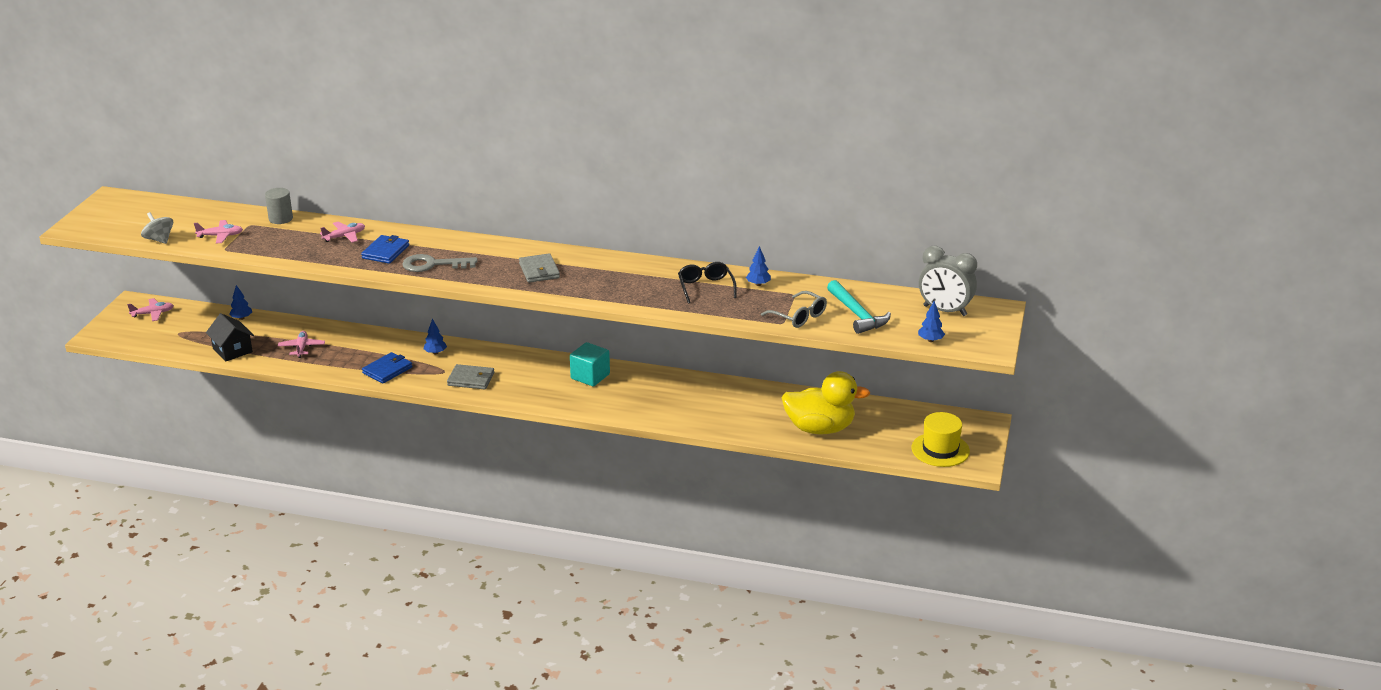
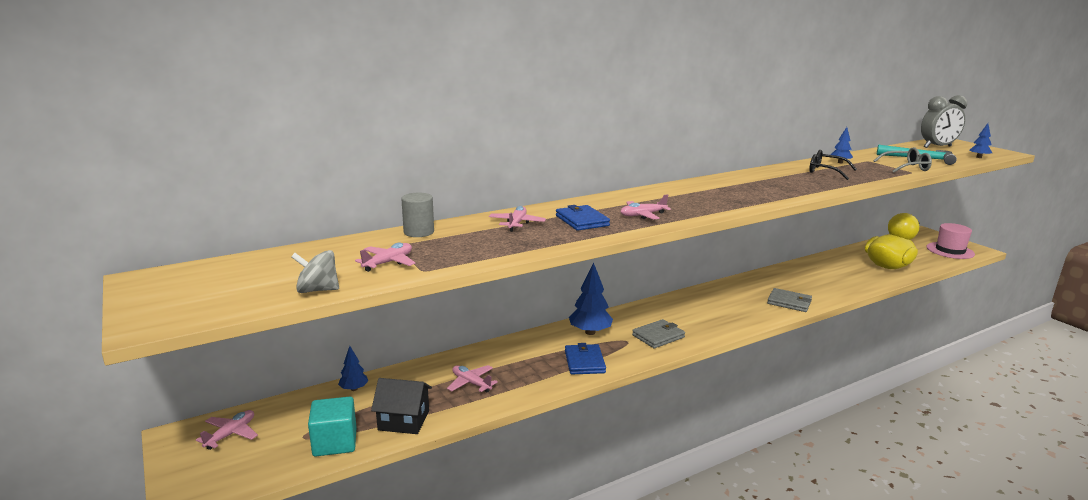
camera: 45 degrees left, 10 degrees down
grey key [402,254,477,272] -> pink plane [621,194,671,220]
blue tree [424,319,447,354] -> blue tree [569,262,613,335], size x1.77
grey wallet [519,253,560,283] -> grey wallet moved to [767,288,812,312]
turquoise cube [570,342,610,387] -> turquoise cube moved to [308,396,357,457]
yellow hat [911,412,970,467] -> pink hat [926,223,975,259]

